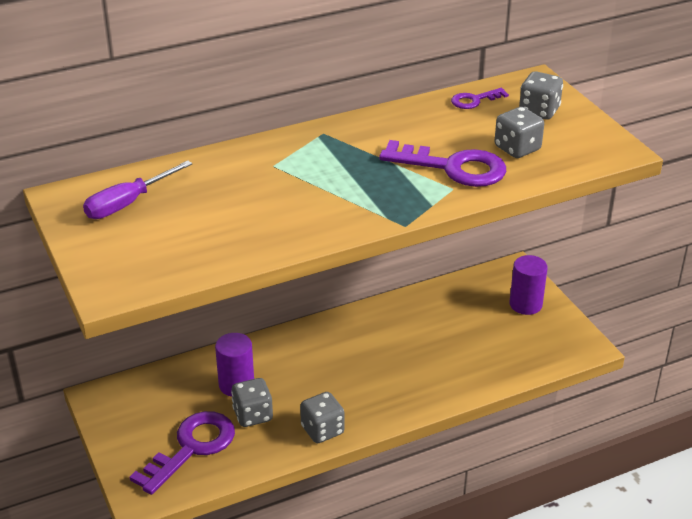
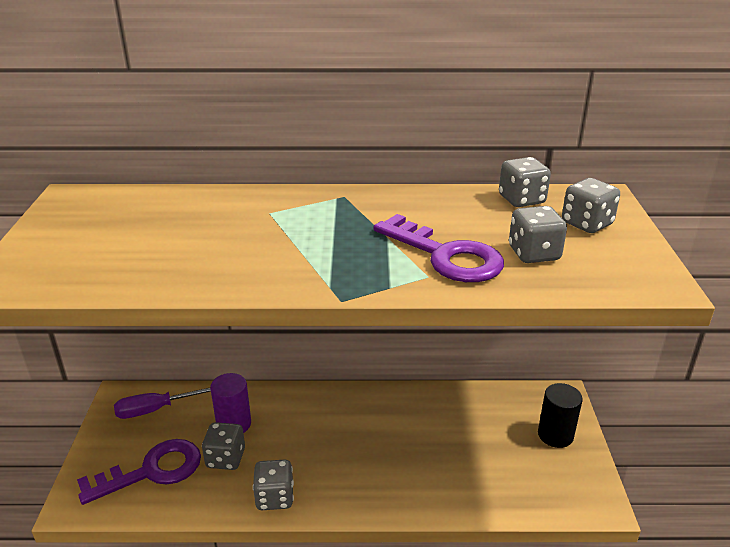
camera: 25 degrees right, 5 degrees down
purple screwdriver [83,160,193,219] -> purple screwdriver moved to [114,388,211,419]
purple key [451,88,509,109] -> grey dice [499,157,551,207]
purple cylinder [509,255,548,315] -> black cylinder [538,383,583,448]

